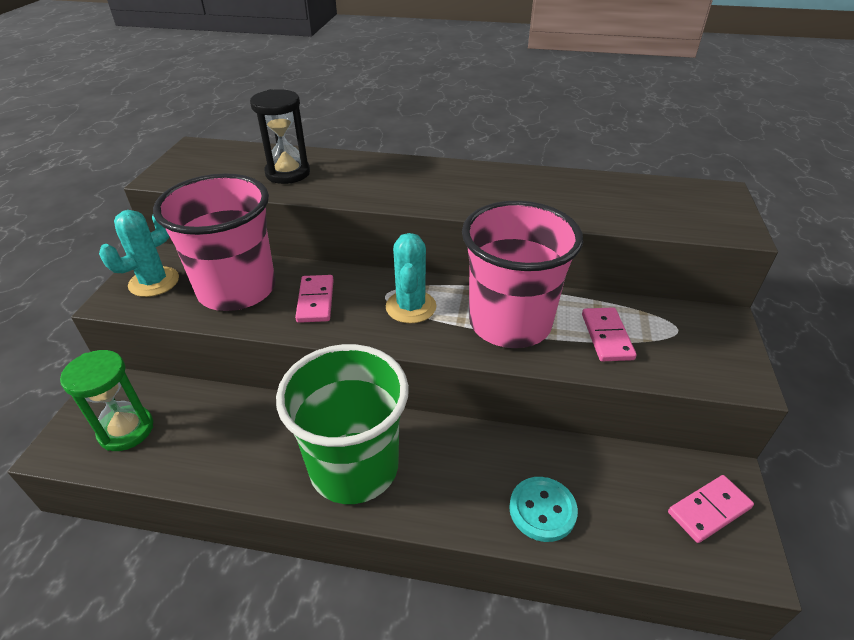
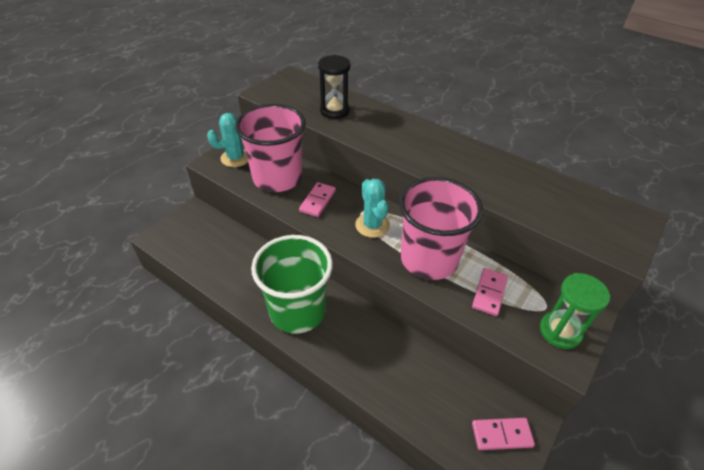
camera: 25 degrees right, 5 degrees up
green hourglass [60,350,153,451] -> green hourglass moved to [540,273,611,349]
turquoise cactus [386,233,436,323] -> turquoise cactus turned 45 degrees counterclockwise [355,179,390,238]
turquoise button [509,477,578,542] -> none

